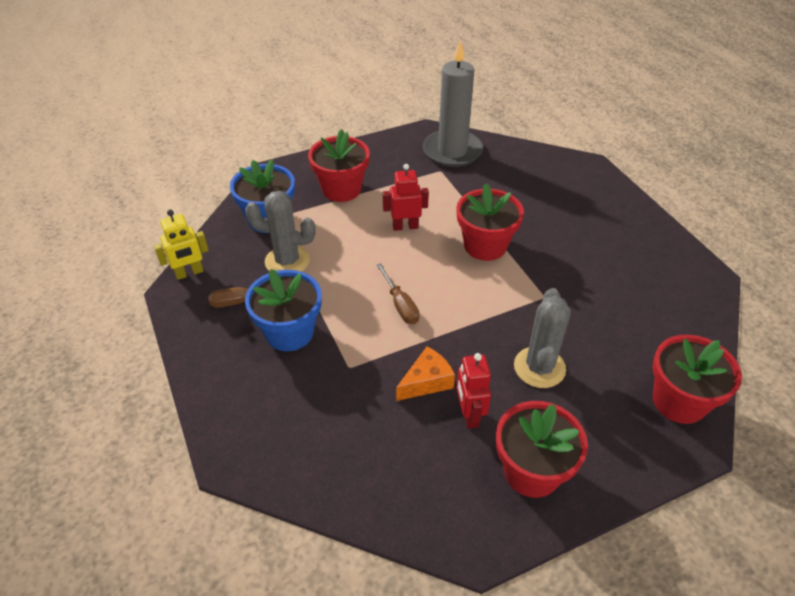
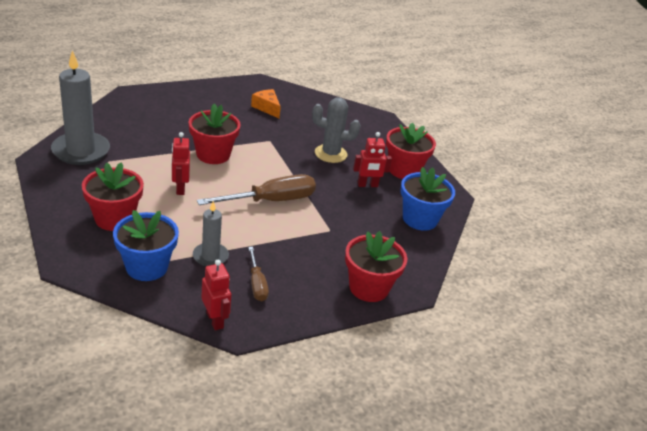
camera: 95 degrees left, 10 degrees down
yellow robot [154,209,209,280] -> red robot [201,260,231,330]
grey cactus [245,191,316,272] -> grey candle [193,201,229,266]
blue flower pot [245,269,322,351] -> blue flower pot moved to [401,167,455,231]
brown screwdriver [376,263,420,324] -> brown screwdriver [197,174,316,205], size x1.83
orange cheese [396,346,455,401] -> orange cheese moved to [251,89,281,118]
red flower pot [652,334,742,424] -> red flower pot moved to [345,231,407,302]

